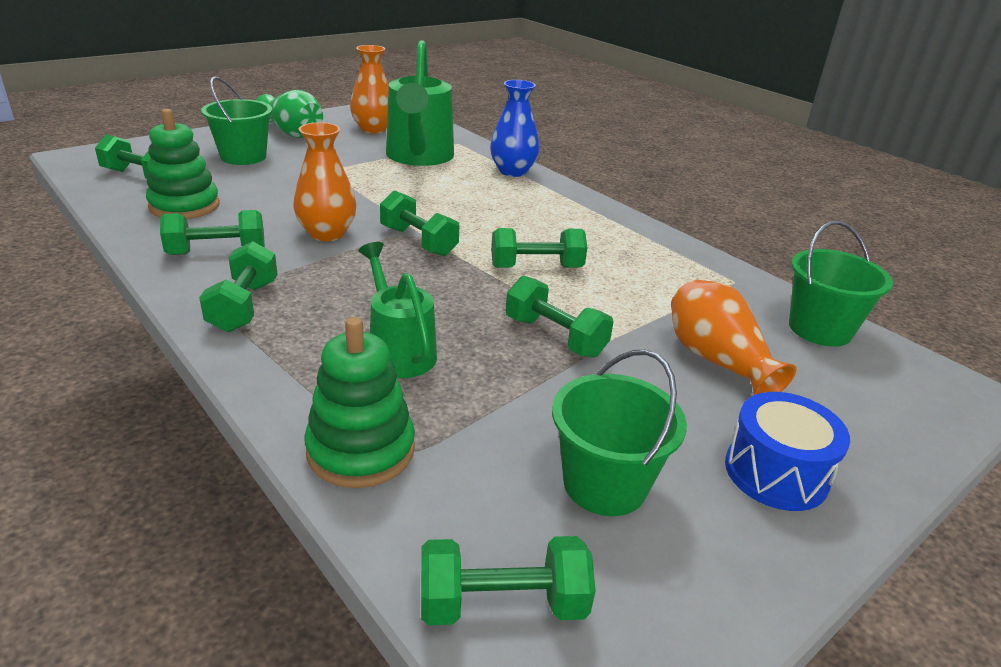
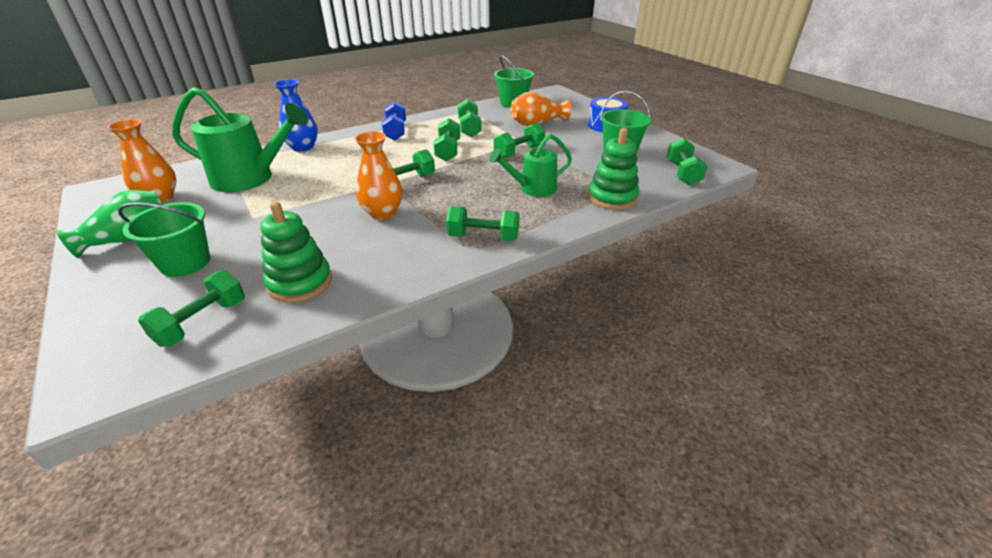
camera: 80 degrees left, 5 degrees up
green dumbbell [160,210,265,255] -> green dumbbell moved to [458,99,481,137]
none -> blue dumbbell [382,102,406,140]

